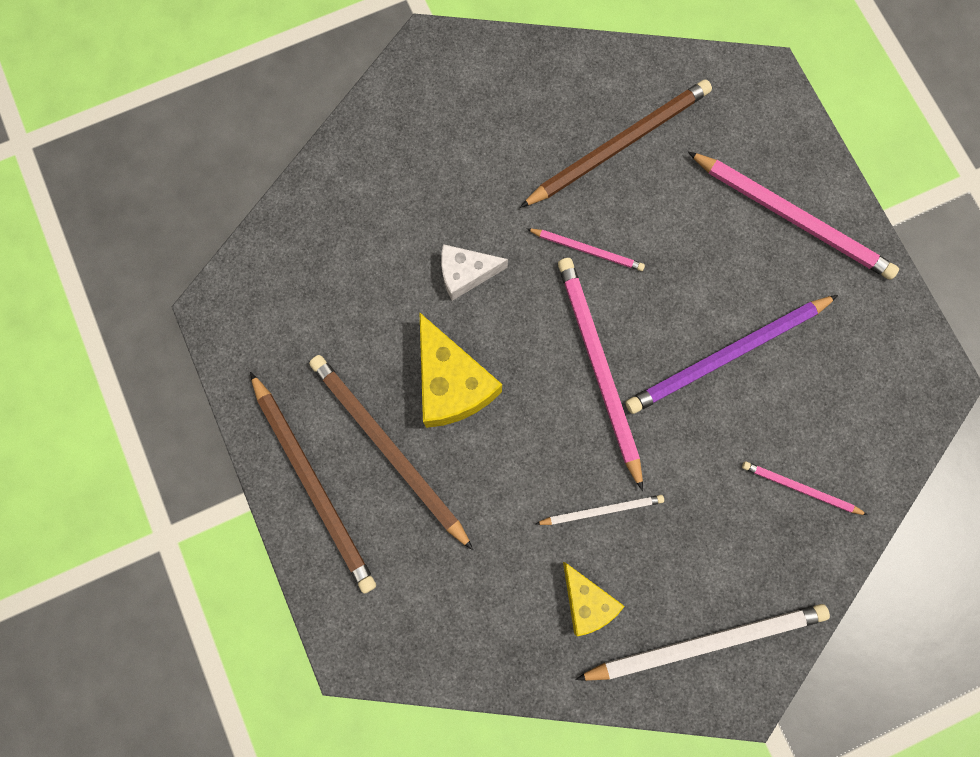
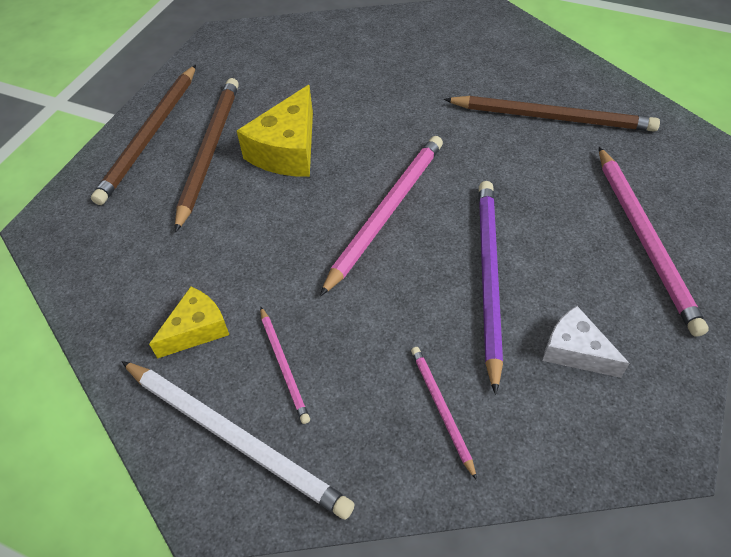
camera: 50 degrees right, 25 degrees down
white cheese [441,244,508,301] -> white cheese moved to [543,306,630,378]
pink pencil [527,228,645,271] -> pink pencil moved to [260,306,310,424]
white pencil [536,495,664,525] -> none
yellow cheese [563,562,625,636] -> yellow cheese turned 150 degrees counterclockwise [149,287,229,359]
purple pencil [625,295,838,414] -> purple pencil turned 75 degrees clockwise [478,181,503,395]

